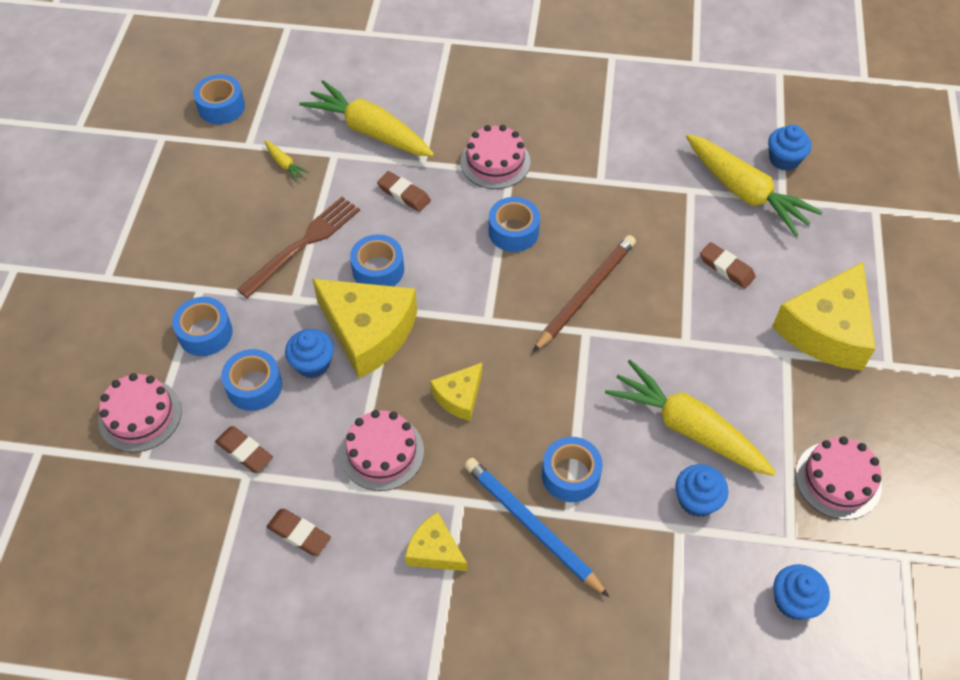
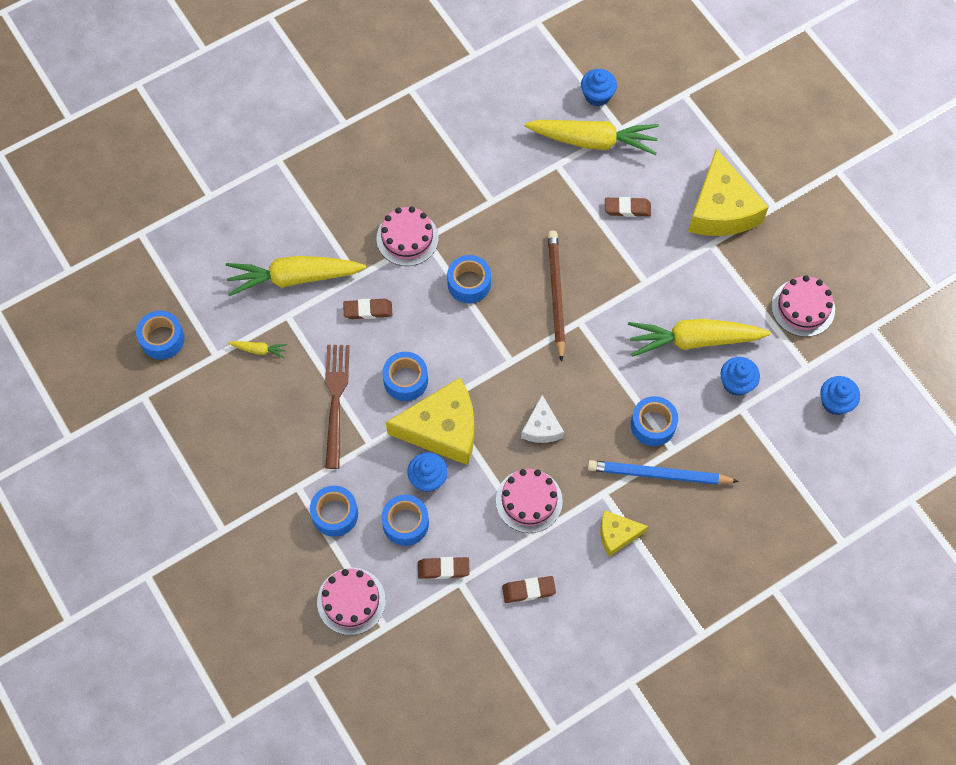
camera: 40 degrees left, 10 degrees up
yellow cheese [430,363,482,421] -> white cheese [521,395,564,443]

